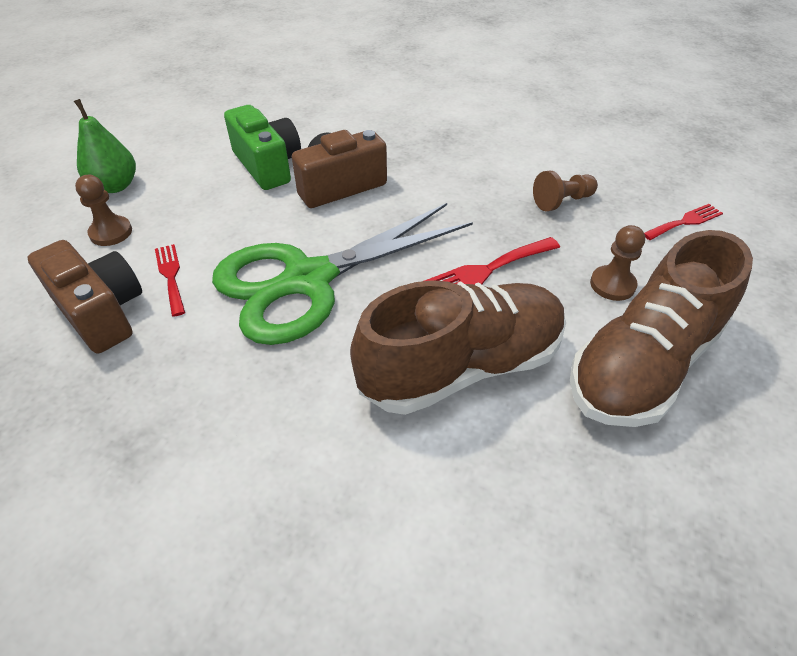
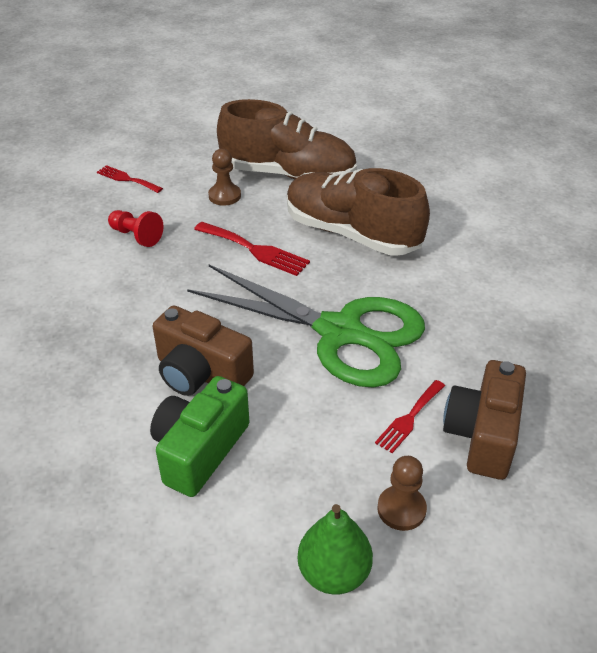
camera: 120 degrees left, 5 degrees down
brown pawn [533,171,598,211] -> red pawn [108,210,164,247]

